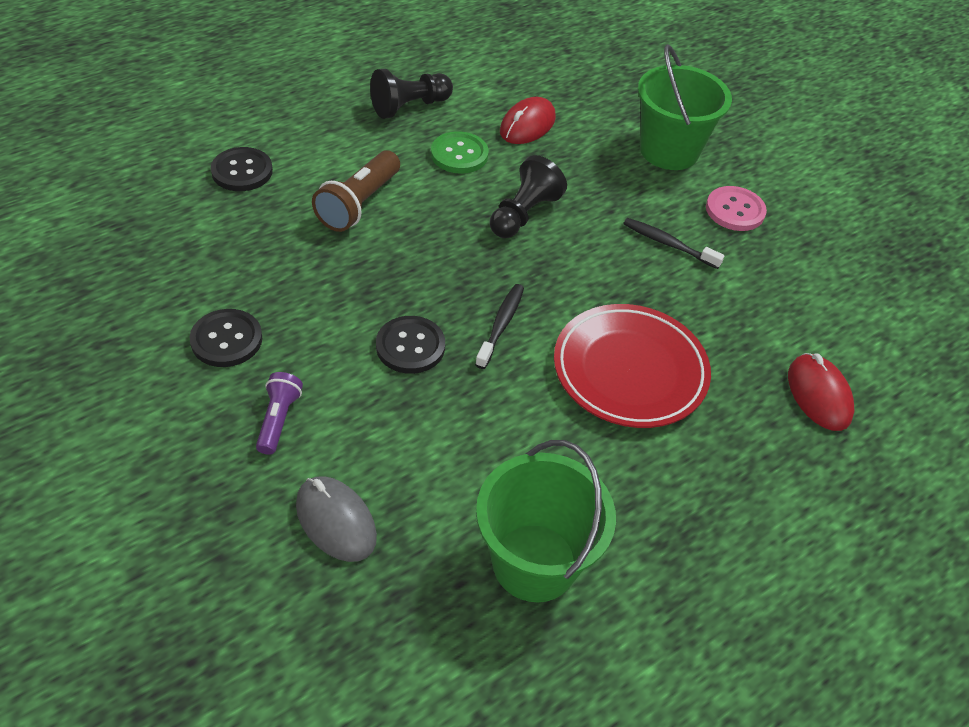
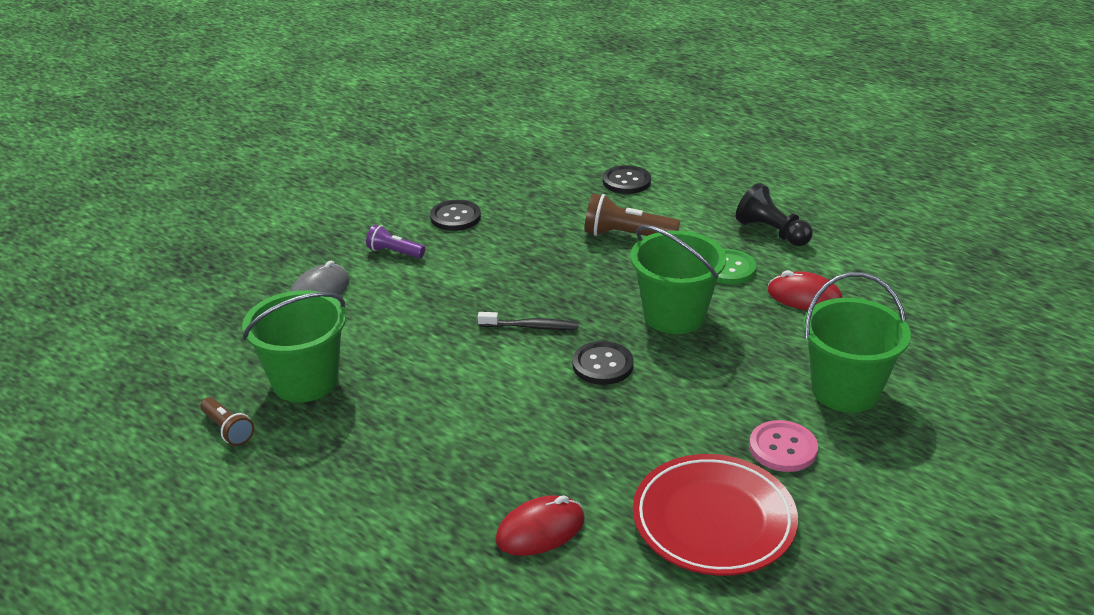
camera: 80 degrees right, 15 degrees down
purple flashlight [256,372,303,455] -> purple flashlight turned 150 degrees counterclockwise [366,225,425,258]
black button [376,316,445,374] -> black button moved to [572,341,634,385]
black pawn [490,155,567,238] -> green bucket [631,225,726,334]
red plate [554,304,711,428] -> red plate moved to [633,454,798,576]
black toothbrush [623,218,725,269] -> none
none -> brown flashlight [200,397,254,446]

